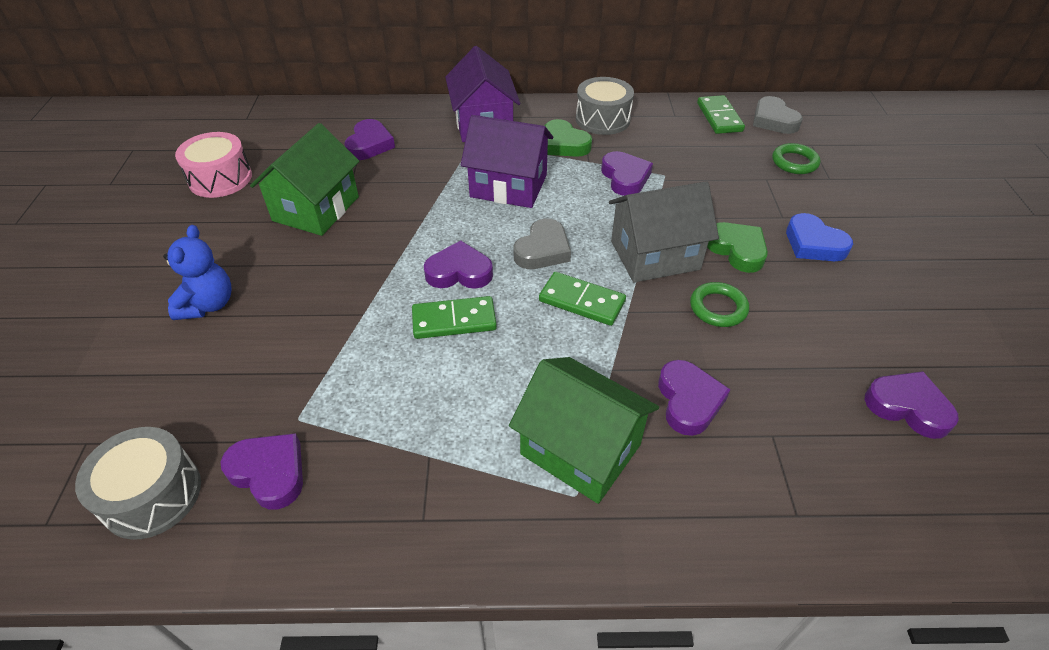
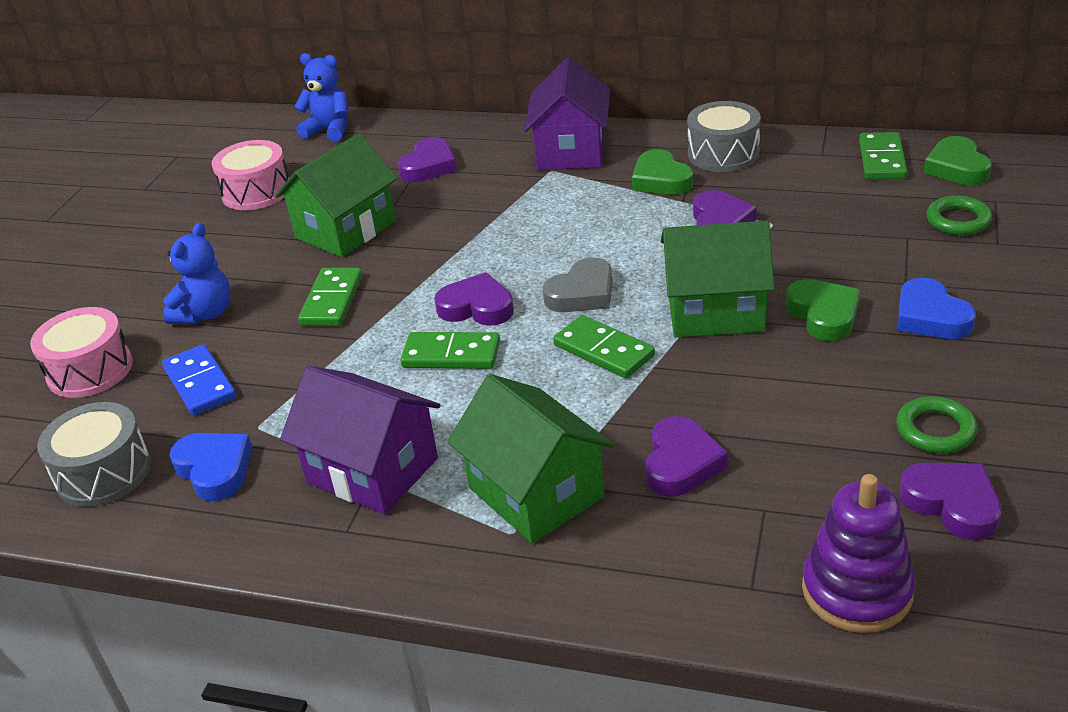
camera: 20 degrees right, 10 degrees down
purple heart [221,433,303,510] -> blue heart [169,433,252,501]
purple house [461,115,553,208] -> purple house moved to [280,366,440,514]
grey house [609,181,719,283] -> green house [661,220,775,337]
green ring [690,282,749,327] -> green ring moved to [896,396,978,453]
grey heart [753,96,803,134] -> green heart [923,136,992,185]
none -> pink drum [30,307,133,398]
none -> blue domino [162,344,236,415]
none -> blue teddy bear [294,53,349,142]
none -> green domino [298,268,362,326]
none -> purple stacking toy [802,474,916,633]

